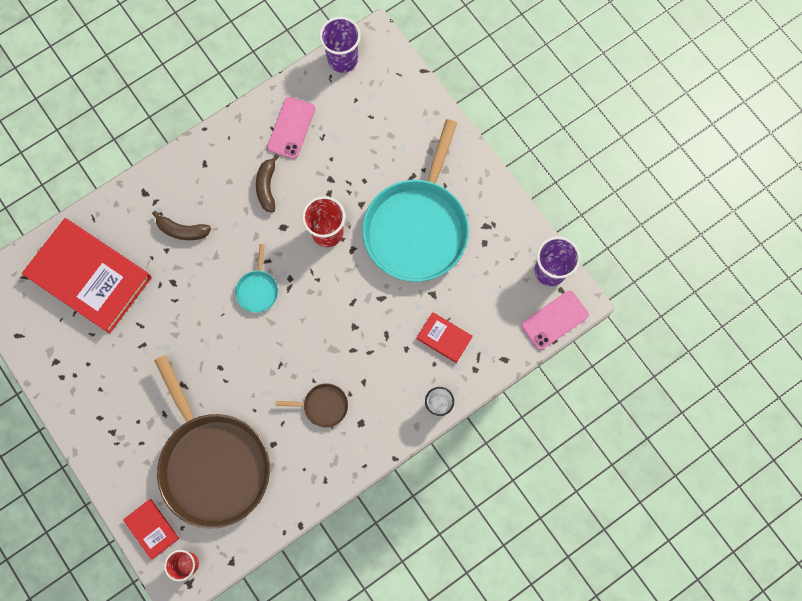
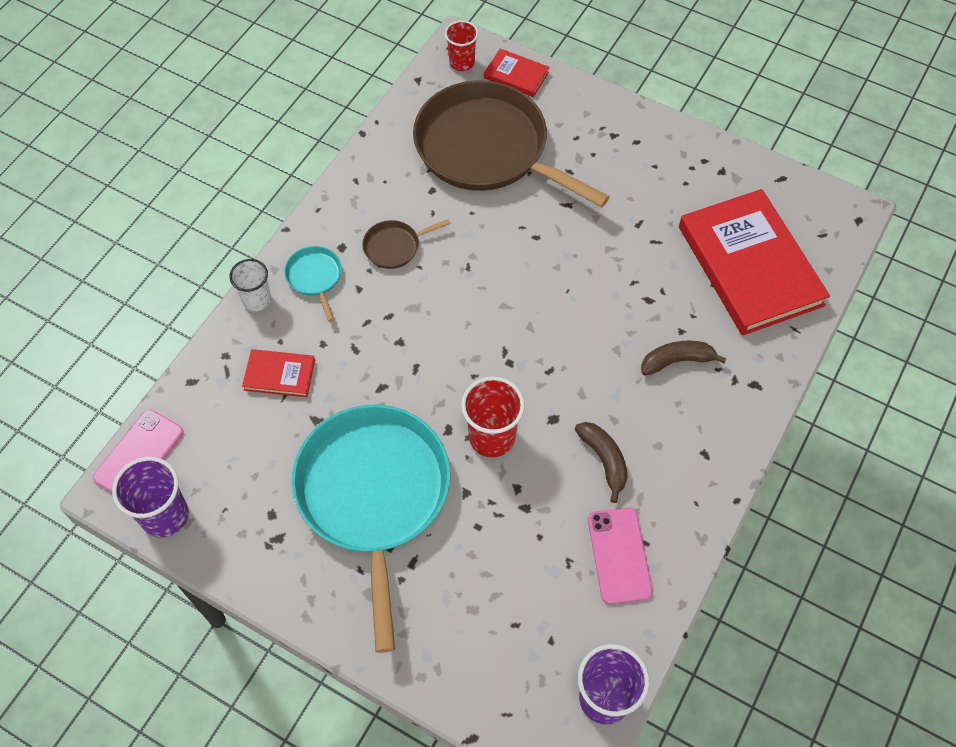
camera: 155 degrees right, 15 degrees down
red book [22,218,152,334] -> red book turned 60 degrees clockwise [679,189,830,336]
turquoise pan [235,244,278,313] -> turquoise pan moved to [284,246,342,322]

